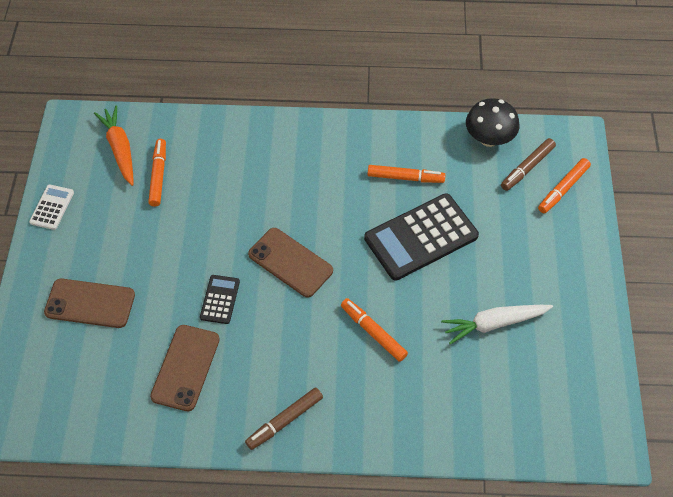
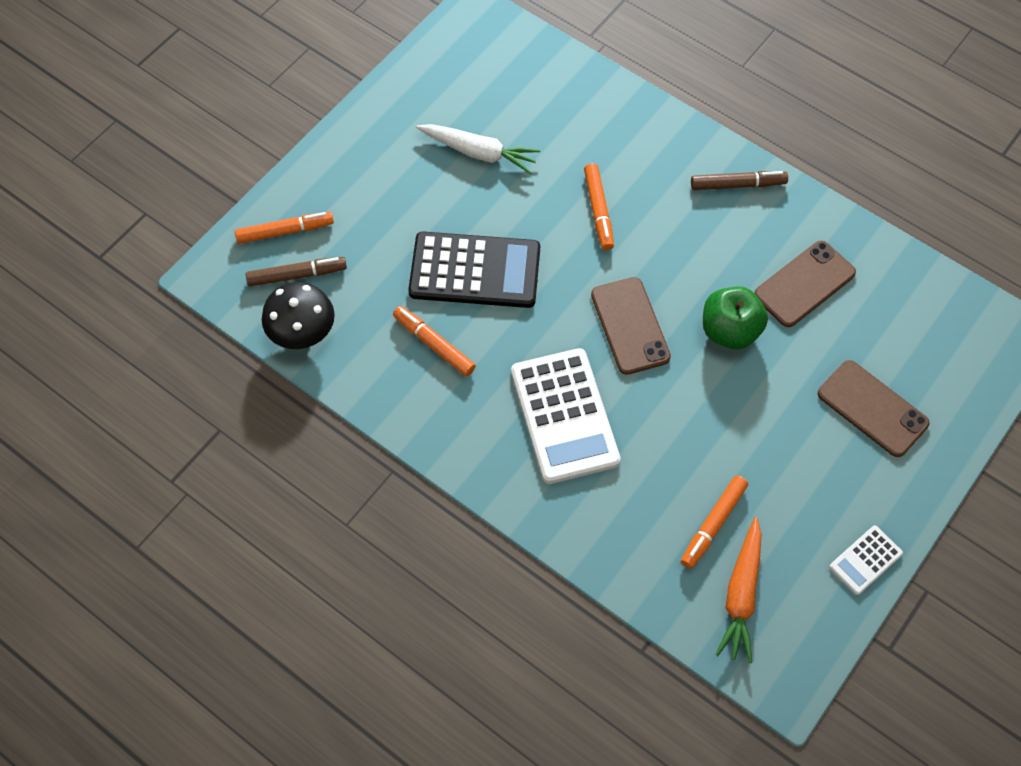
camera: 145 degrees left, 5 degrees up
black calculator [200,275,240,324] -> green apple [703,287,768,350]
none -> white calculator [511,348,621,484]

